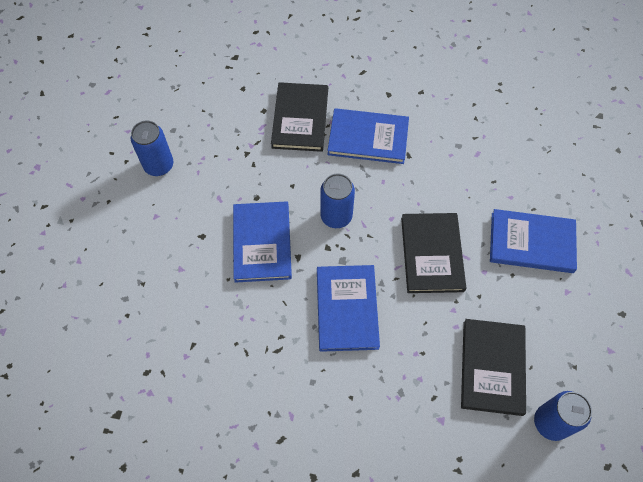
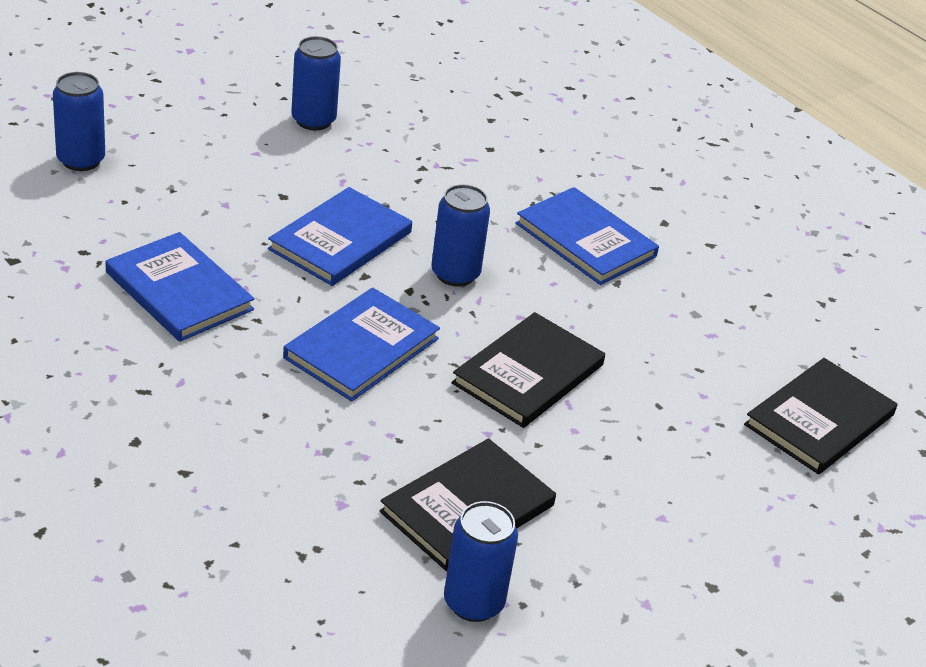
camera: 35 degrees right, 25 degrees down
black book [271,82,328,152] -> black book moved to [744,358,897,474]
blue book [490,209,577,273] -> blue book moved to [105,232,255,342]
none -> blue can [53,72,105,171]

